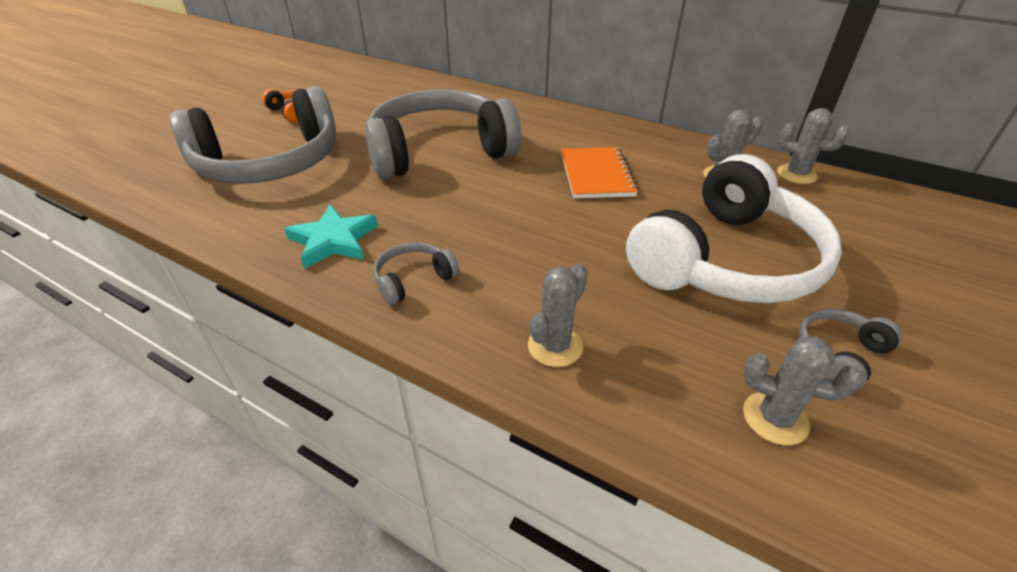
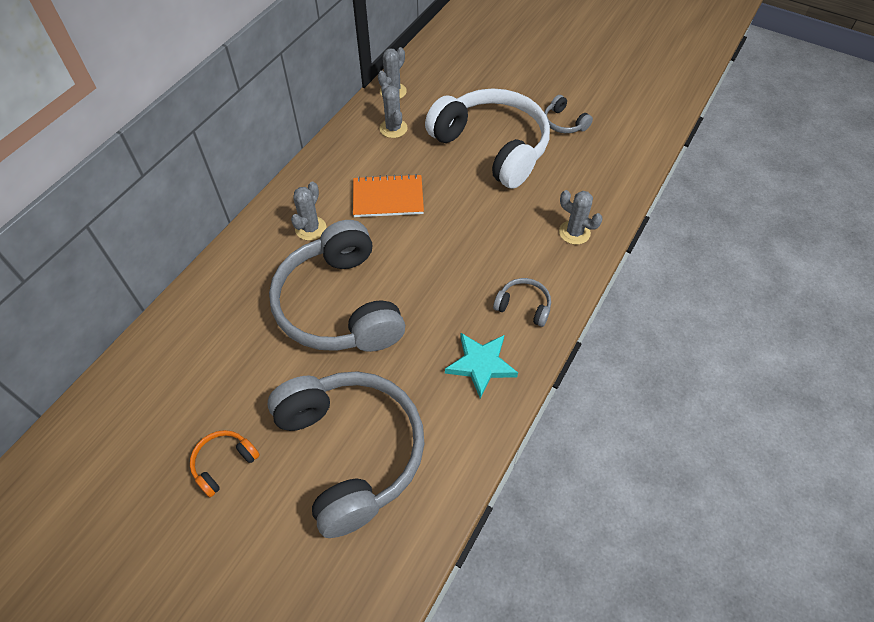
camera: 90 degrees left, 15 degrees up
grey headphones [373,242,459,305] -> grey headphones turned 150 degrees clockwise [493,278,551,327]
grey cactus [743,337,864,445] -> grey cactus moved to [291,182,326,240]

